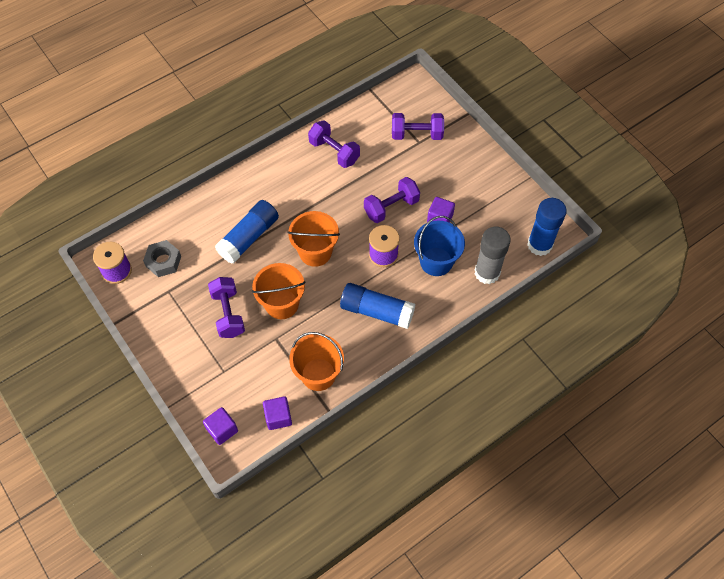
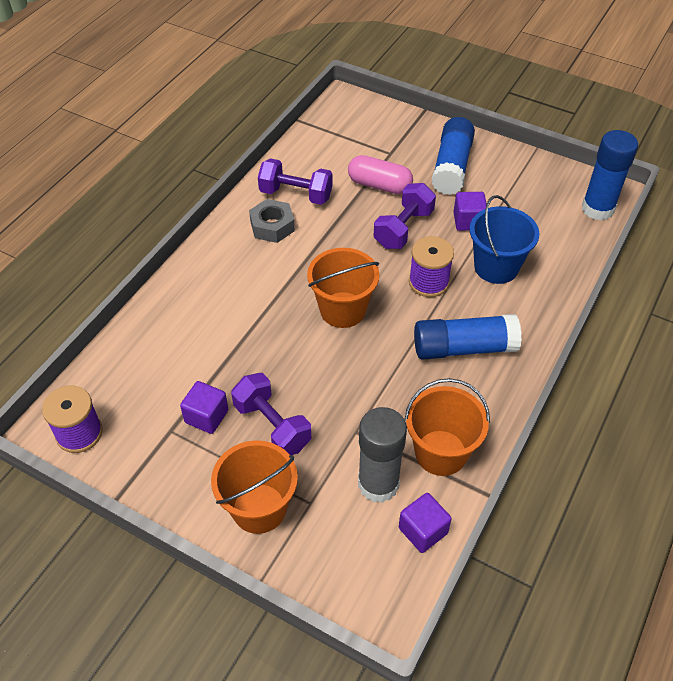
camera: 25 degrees left, 10 degrees down
grey nut [143,240,181,277] -> grey nut moved to [249,199,295,243]
purple cube [203,407,238,445] -> purple cube moved to [180,381,228,434]
blue glue stick [215,200,279,264] -> blue glue stick moved to [431,117,475,195]
orange bucket [252,263,306,319] -> orange bucket moved to [211,440,298,534]
purple dumbbell [392,113,444,140] -> none
grey glue stick [475,227,511,284] -> grey glue stick moved to [358,407,407,503]
none -> pink capsule [348,155,413,194]

